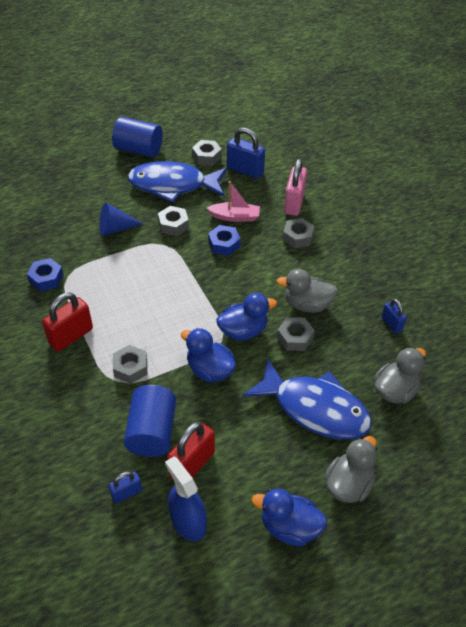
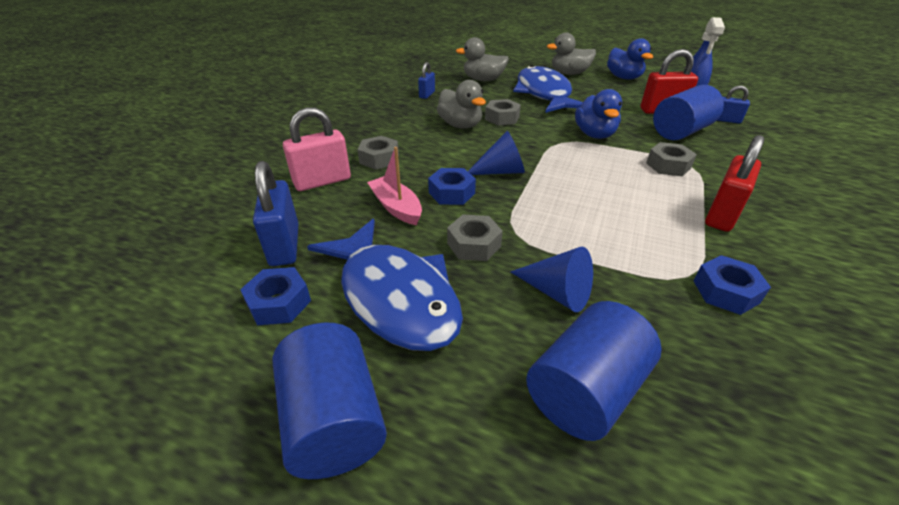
camera: 130 degrees left, 10 degrees down
red padlock [42,293,93,352] -> red padlock turned 60 degrees counterclockwise [705,135,764,232]
grey nut [192,140,222,165] -> blue nut [240,267,311,325]
blue duck [216,293,277,341] -> none
none -> blue cone [468,131,525,175]
none -> blue cylinder [526,301,661,441]

